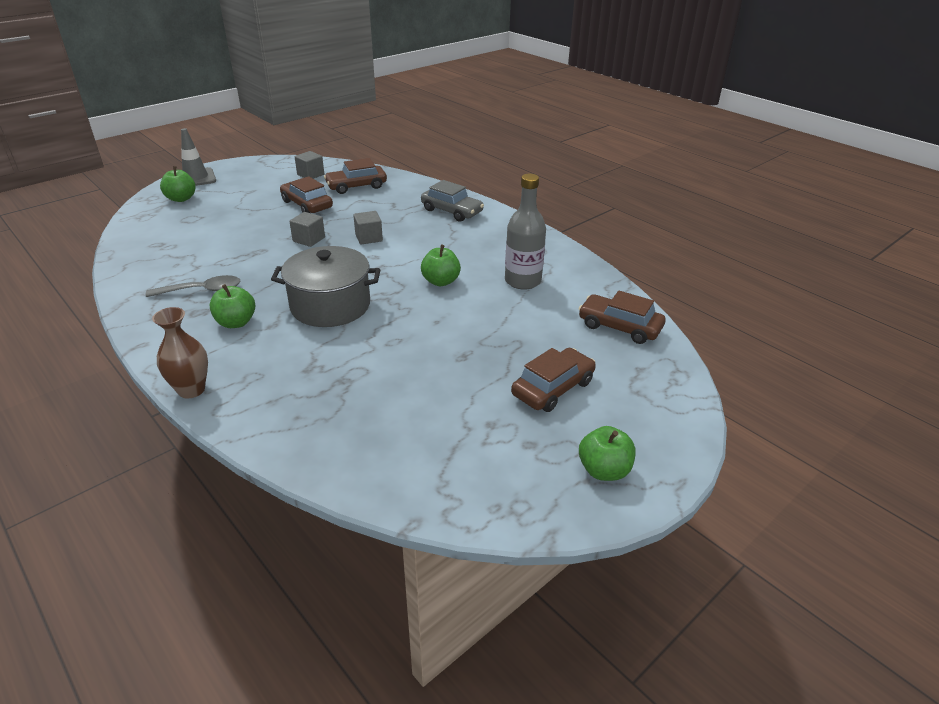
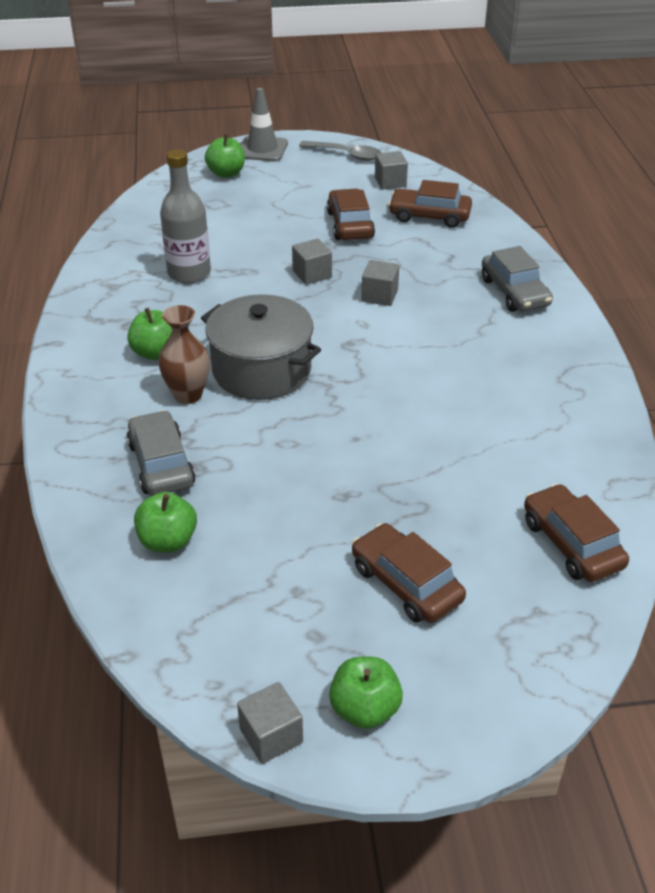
camera: 35 degrees right, 5 degrees up
grey spoon [146,275,240,297] -> grey spoon moved to [299,141,382,161]
brown vase [152,307,208,398] -> brown vase moved to [158,305,210,404]
green apple [421,244,461,286] -> green apple moved to [134,492,197,552]
grey bottle [505,174,546,290] -> grey bottle moved to [160,149,211,283]
brown car [511,348,596,412] -> brown car turned 120 degrees counterclockwise [352,523,466,623]
none -> grey car [127,410,196,496]
none -> grey cube [237,682,303,764]

